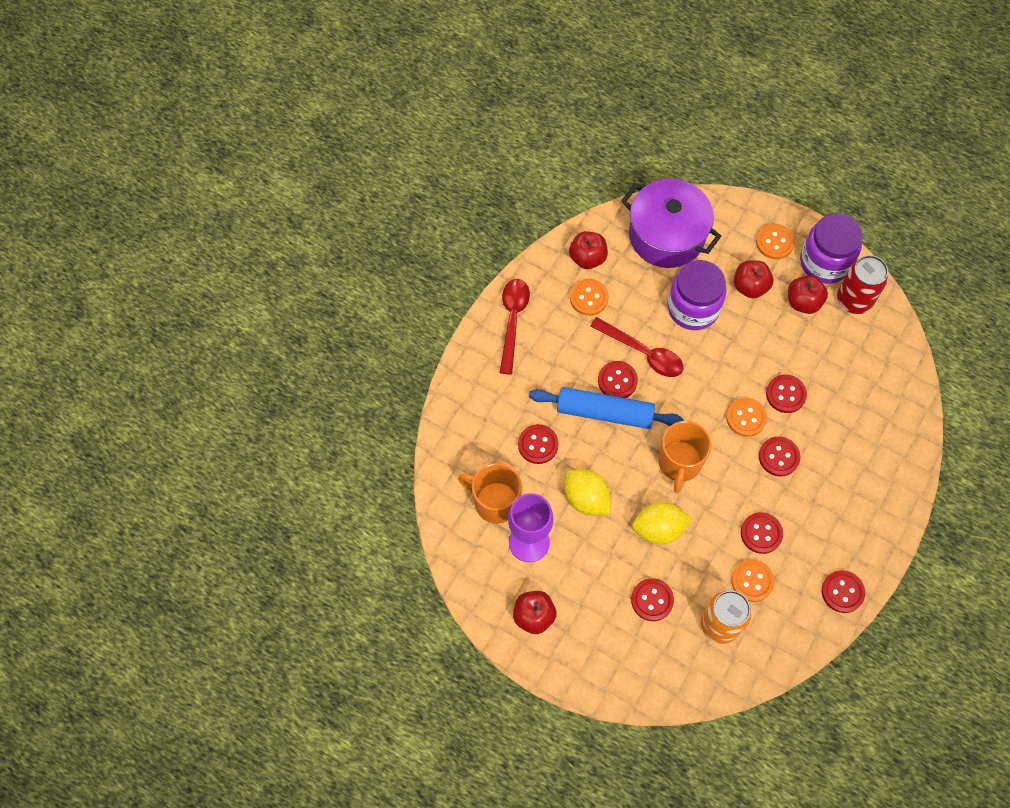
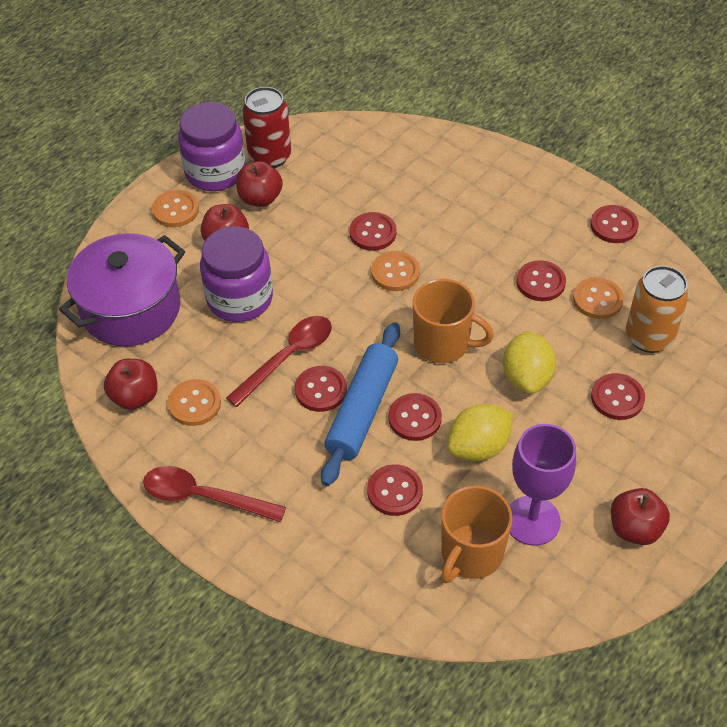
camera: 80 degrees left, 15 degrees down
red button [759,436,800,476] -> red button moved to [389,393,442,441]

